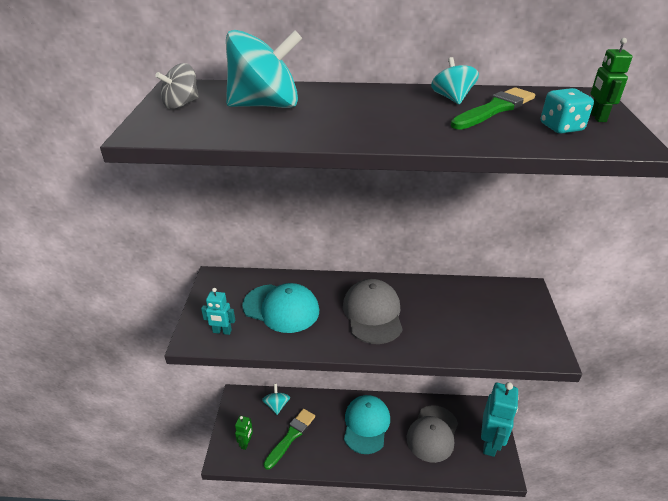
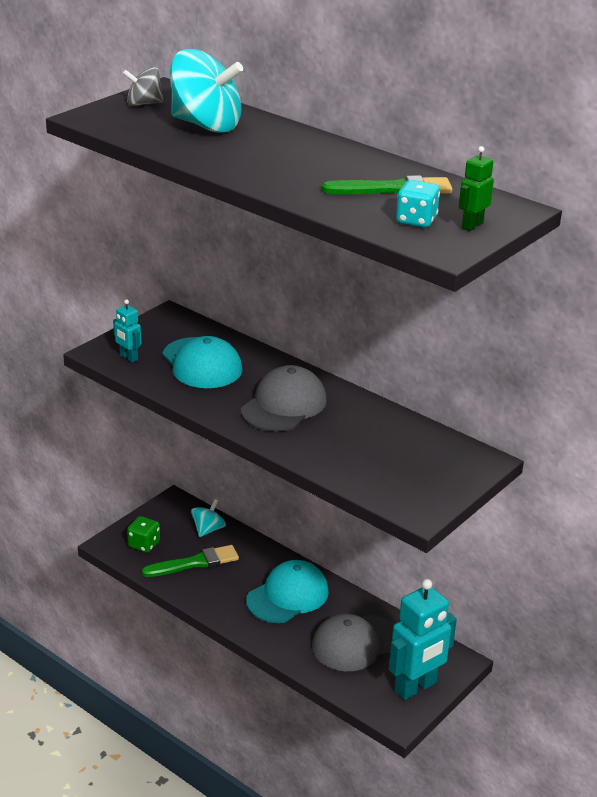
camera: 35 degrees right, 5 degrees down
green robot [235,416,253,450] -> green dice [127,516,160,553]
turquoise spinning top [431,57,479,104] -> none

